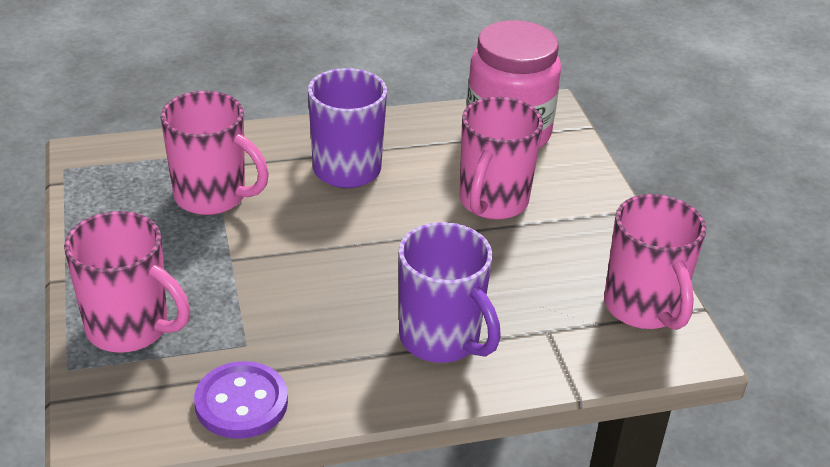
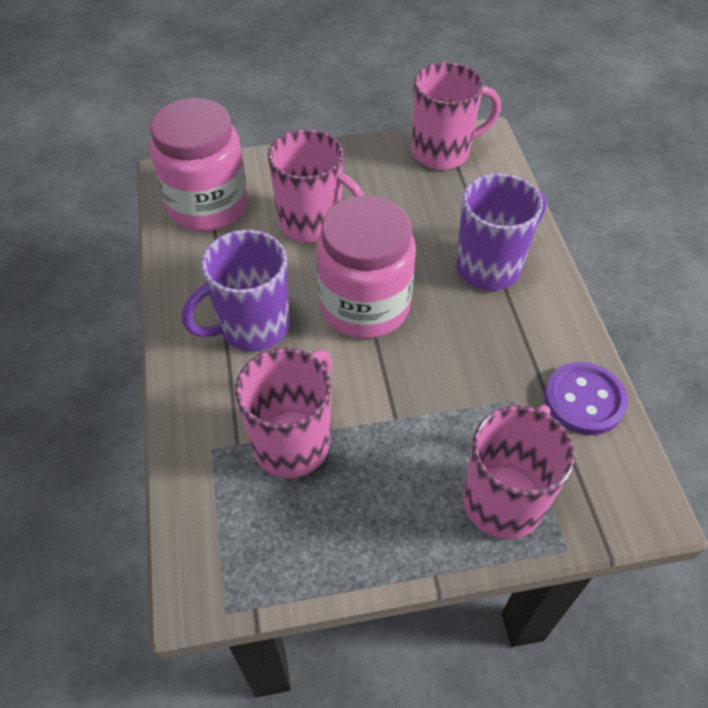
camera: 85 degrees left, 15 degrees up
none -> pink jar [316,195,416,339]

